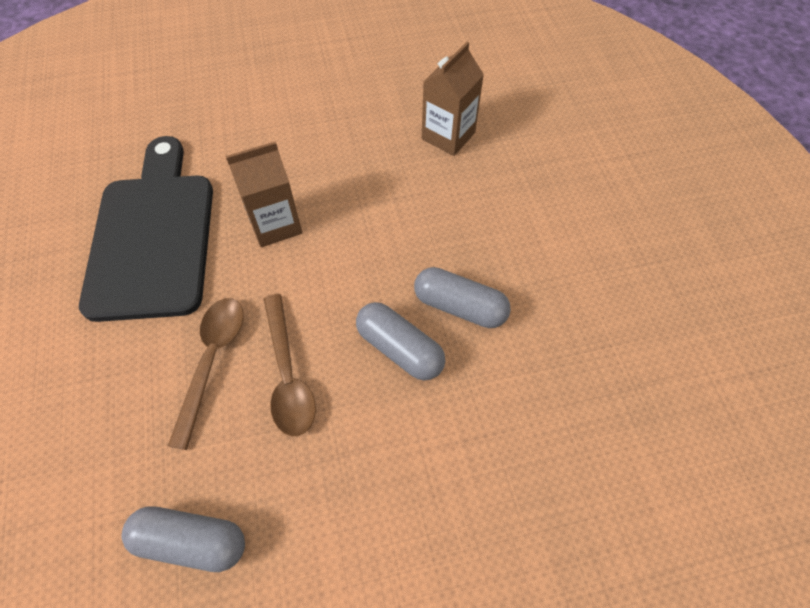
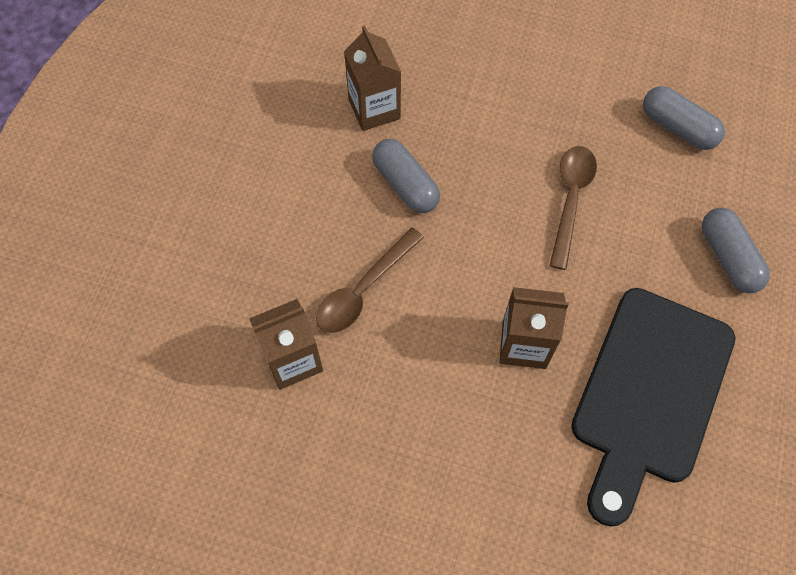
camera: 150 degrees left, 5 degrees up
brown spoon [168,298,244,450] -> brown spoon moved to [316,228,424,333]
grey capsule [356,302,445,380] -> grey capsule moved to [702,208,770,293]
none -> brown carton [344,26,401,131]

